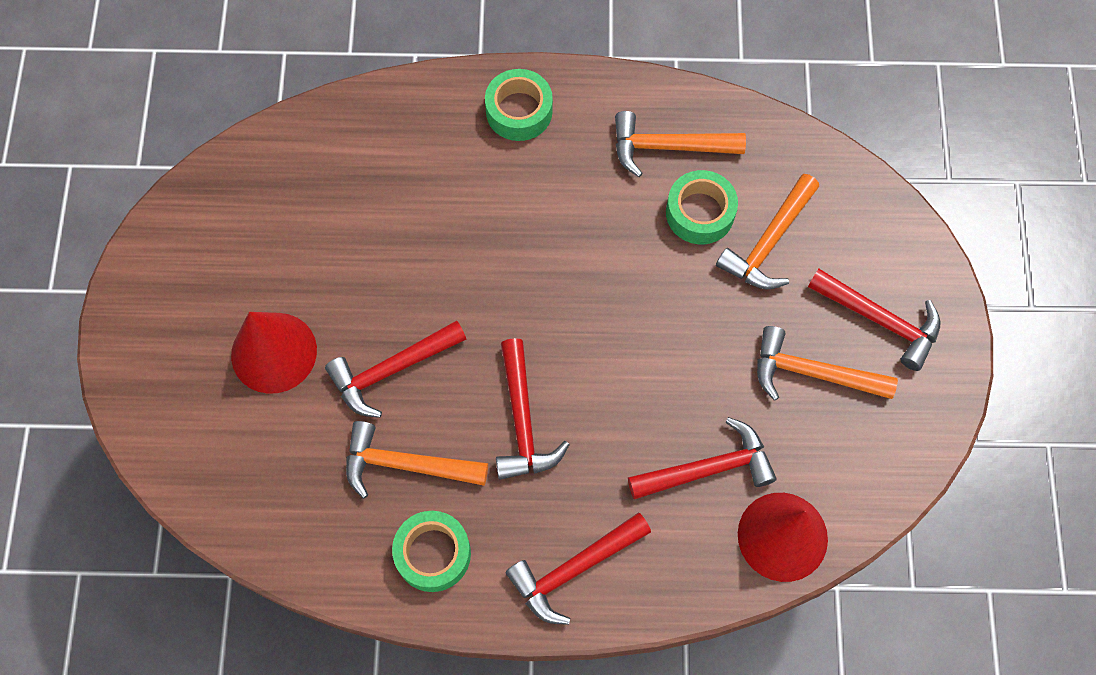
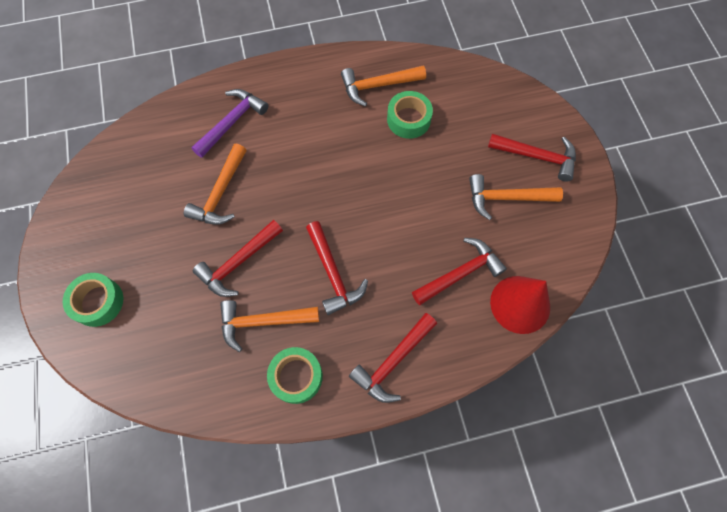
camera: 15 degrees left, 0 degrees up
red cone [231,312,317,394] -> none
green tape [485,69,553,141] -> green tape moved to [63,273,123,327]
orange hammer [716,174,819,290] -> orange hammer moved to [184,144,247,225]
none -> purple hammer [191,89,268,158]

